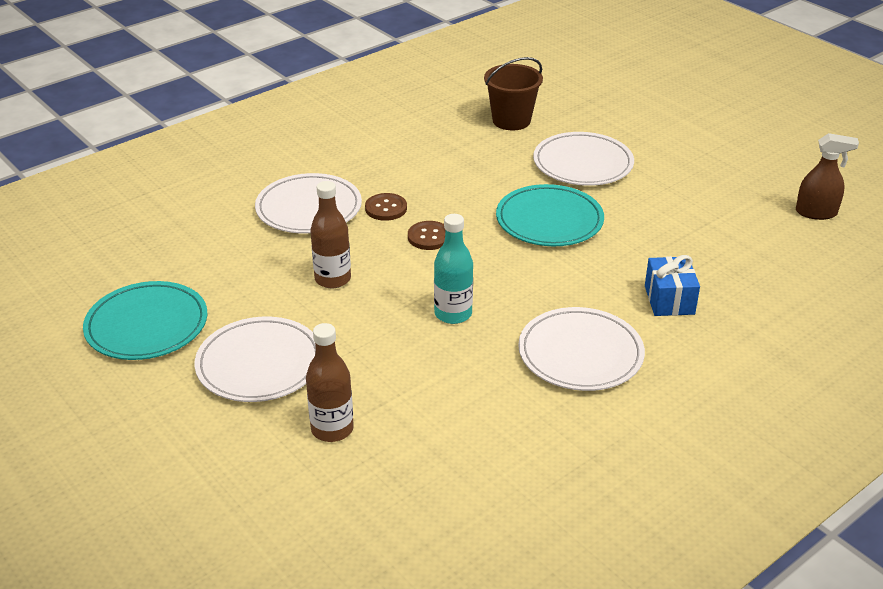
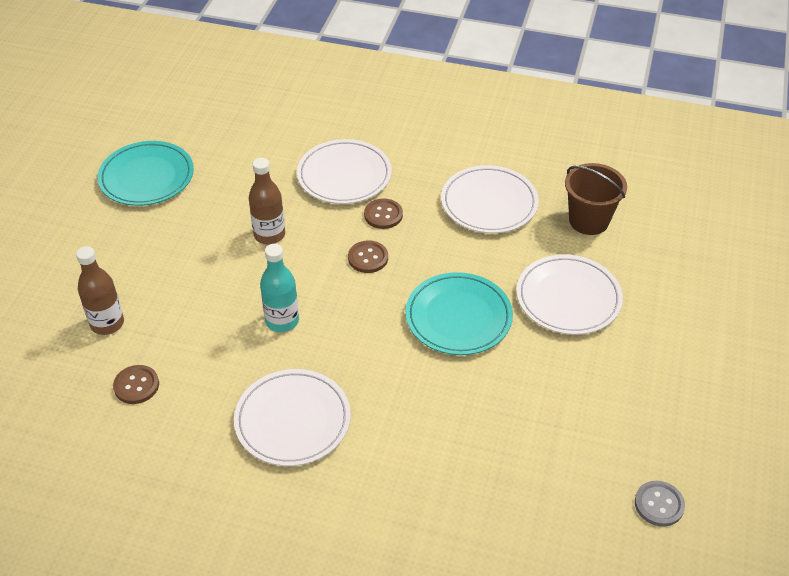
camera: 55 degrees right, 10 degrees up
white plate [194,317,316,402] -> white plate moved to [441,165,539,233]
blue gift [645,255,700,316] -> none
brown spray bottle [796,133,859,220] -> grey button [635,481,685,527]
none -> brown button [113,365,159,404]

